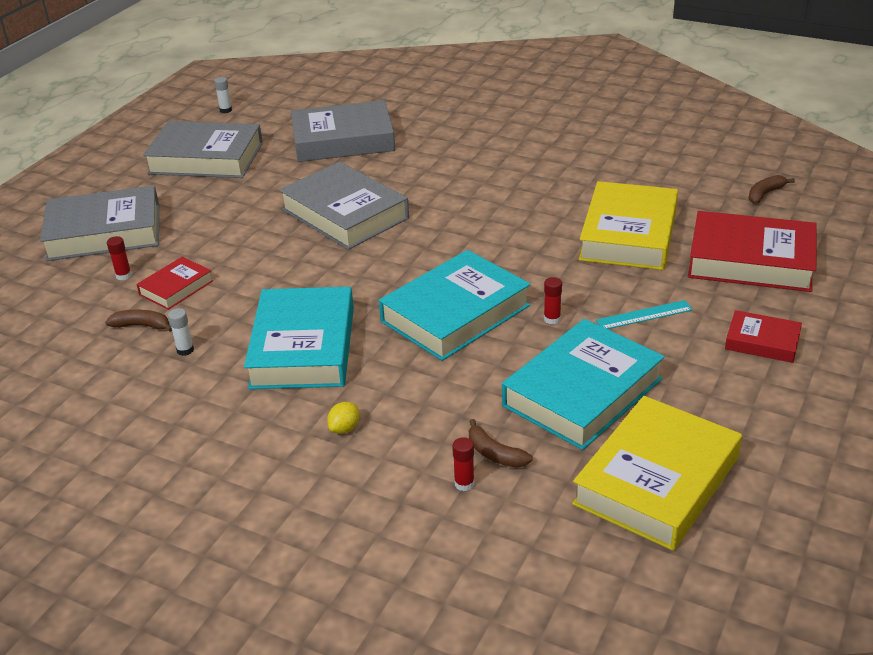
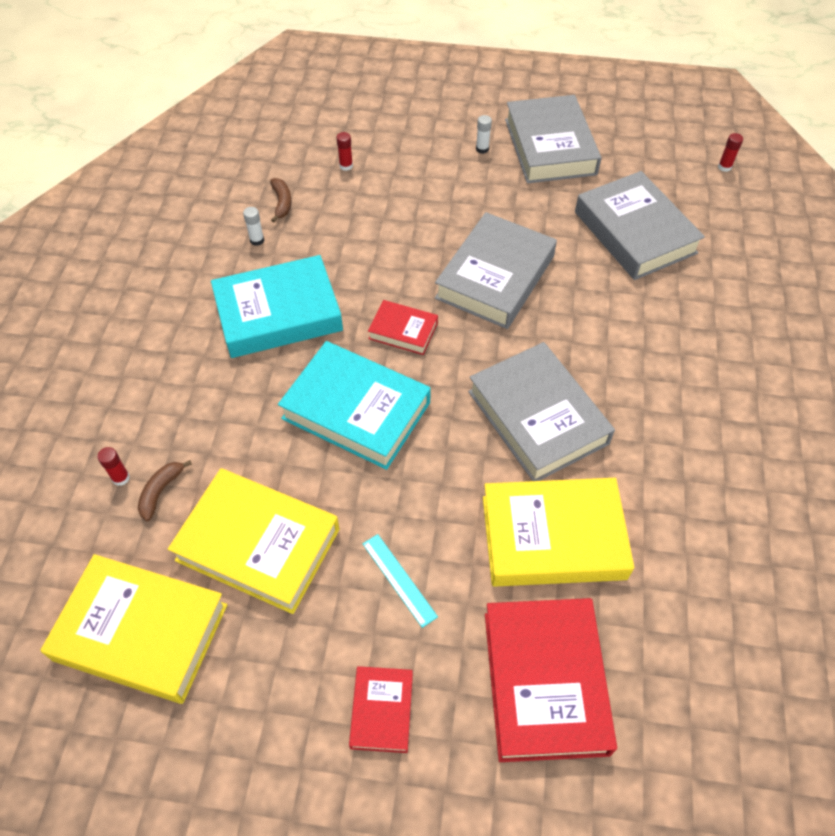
camera: 70 degrees right, 20 degrees up
grey book [40,185,159,261] -> grey book moved to [468,342,615,481]
red book [136,257,213,310] -> red book moved to [368,300,438,355]
white glue stick [214,77,232,113] -> white glue stick moved to [476,115,492,154]
yellow lemon [327,402,360,434] -> none
turquoise book [502,319,665,450] -> yellow book [168,468,340,614]
red glue stick [544,277,562,324] -> red glue stick moved to [718,133,743,172]
brown banana [748,175,795,204] -> none

